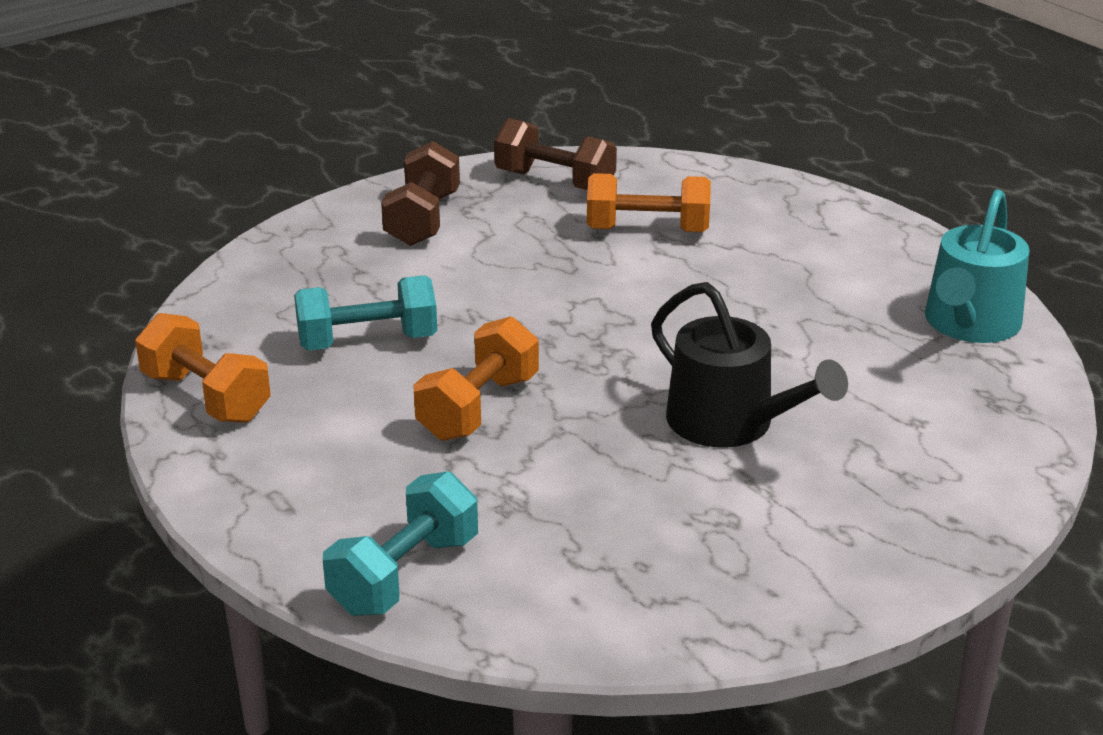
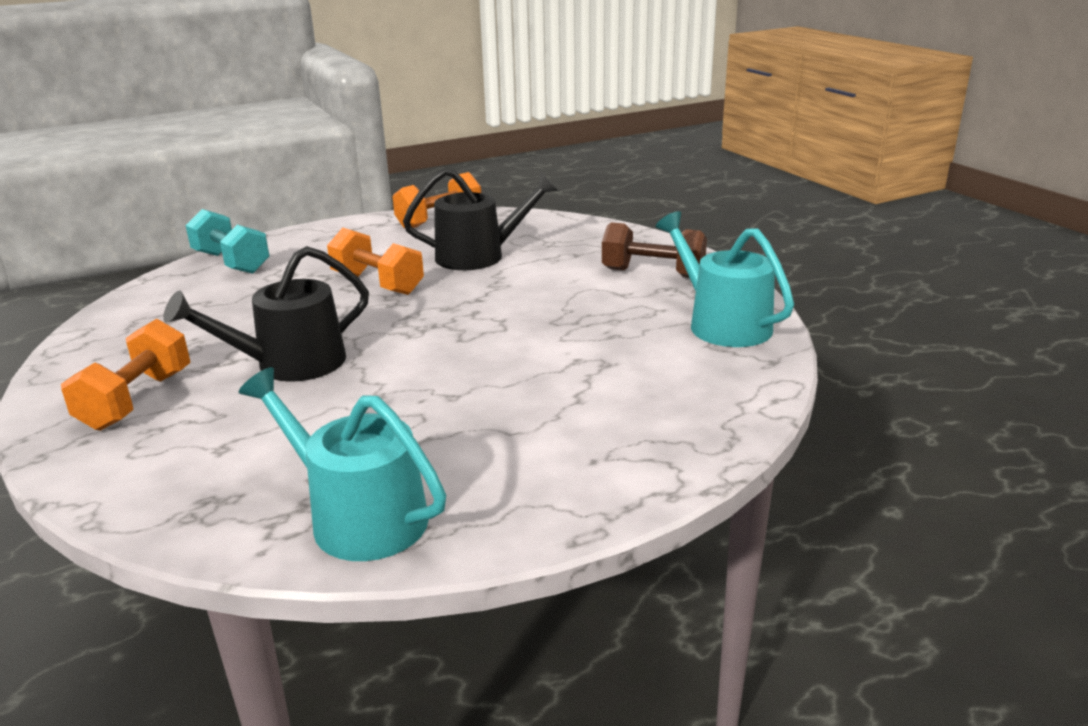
camera: 100 degrees right, 5 degrees down
turquoise dumbbell [294,275,437,351] -> black watering can [403,168,558,270]
brown dumbbell [494,118,617,190] -> turquoise watering can [656,211,794,347]
orange dumbbell [587,173,711,232] -> orange dumbbell moved to [61,319,191,431]

